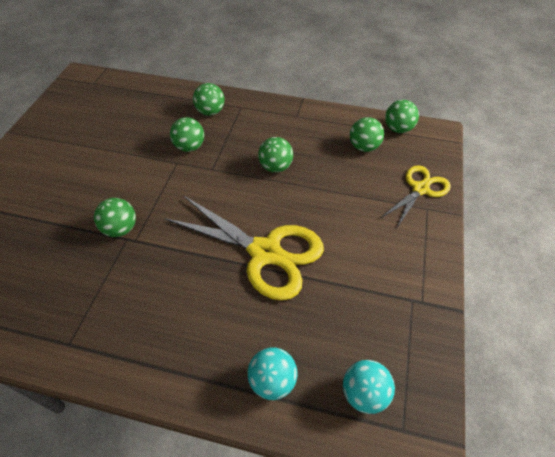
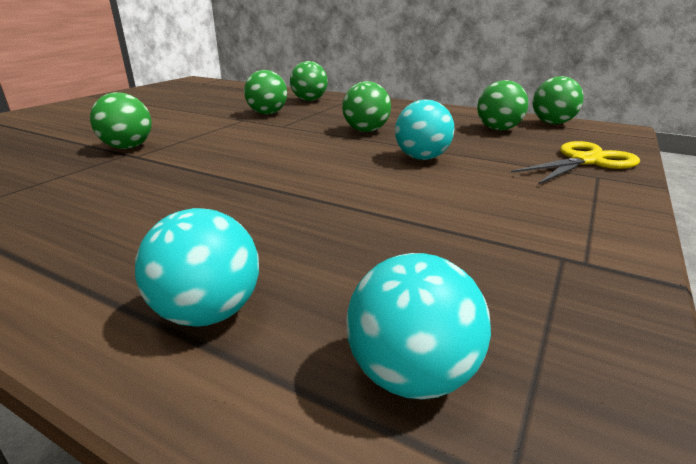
camera: 15 degrees right, 25 degrees down
yellow scissors [164,195,324,301] -> none
none -> turquoise ball [395,99,454,160]

